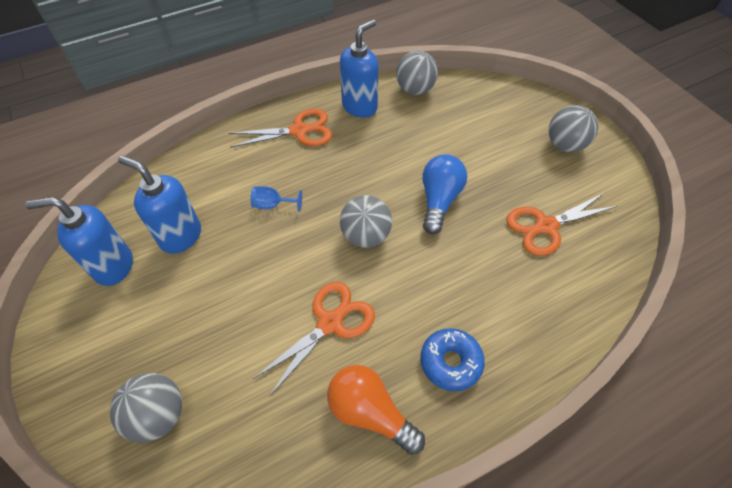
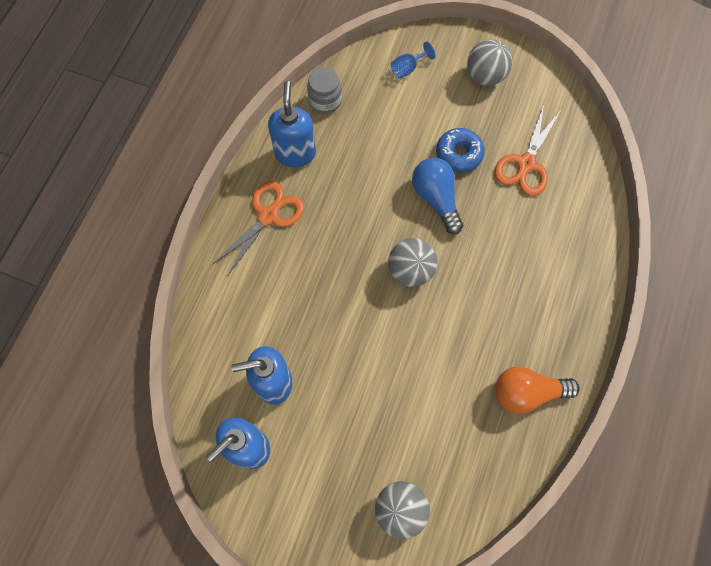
camera: 40 degrees left, 15 degrees up
blue goblet [250,186,302,212] -> blue goblet moved to [391,41,435,79]
orange scissors [253,282,375,397] -> none
grey ball [396,51,438,95] -> grey jar [307,67,342,114]
blue donut [420,328,485,391] -> blue donut moved to [436,128,485,173]

